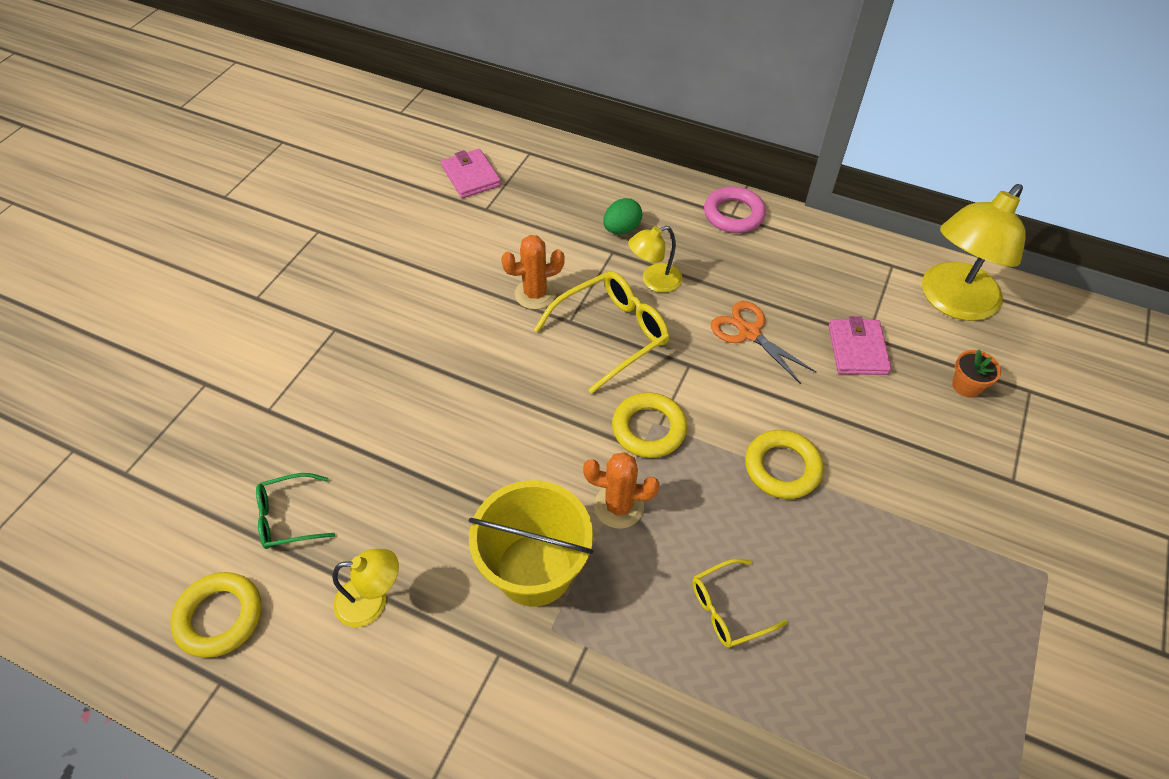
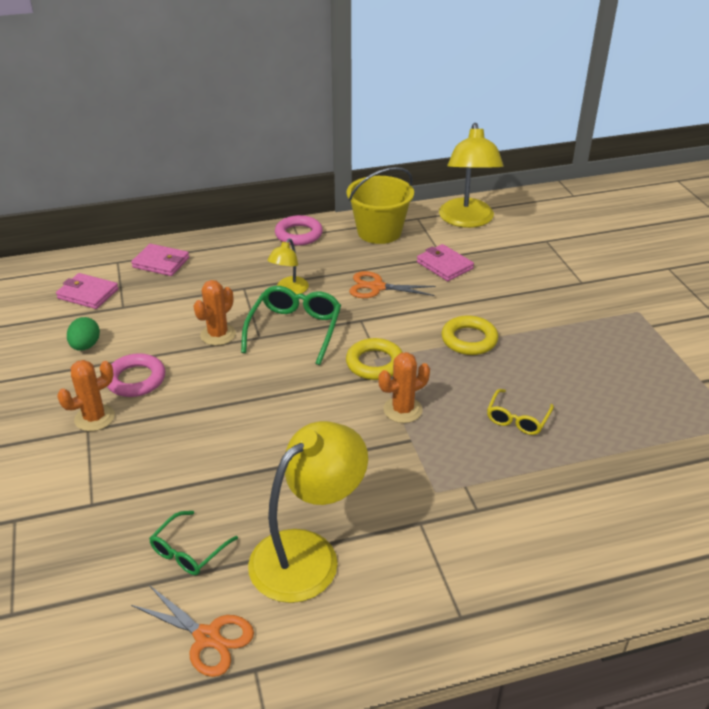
camera: 40 degrees left, 15 degrees down
yellow ring [171,572,262,658] -> orange scissors [131,585,254,677]
yellow lamp [332,549,399,627] -> yellow lamp [248,421,368,603], size x1.95
yellow bucket [469,480,593,607] -> yellow bucket moved to [347,167,414,244]
yellow glasses [534,271,669,394] -> green glasses [241,286,341,365]
green egg [603,198,642,234] -> green egg moved to [67,317,100,351]
orange flower pot [952,350,1001,397] -> none
none -> orange cactus [57,360,115,431]
none -> pink ring [107,353,165,397]
none -> pink wallet [131,244,189,276]

